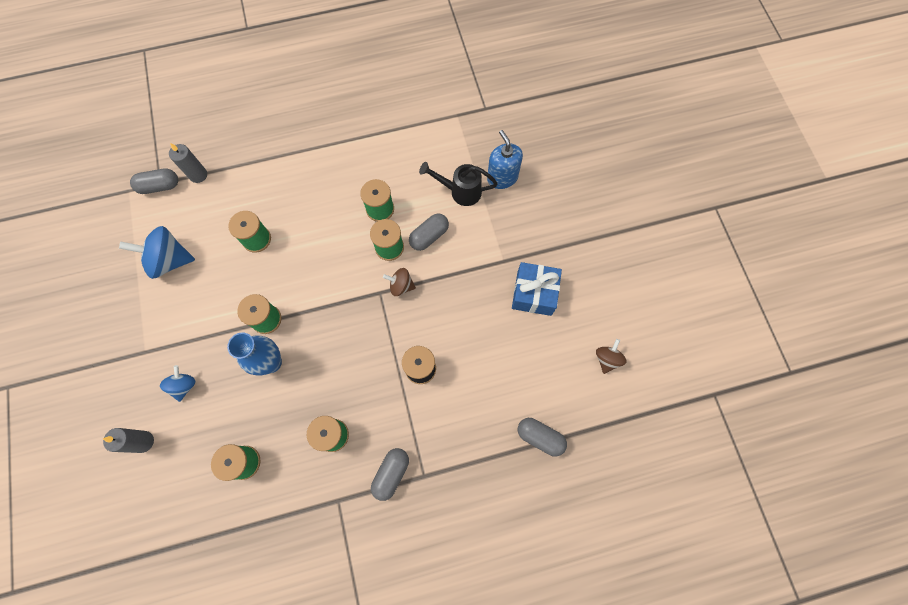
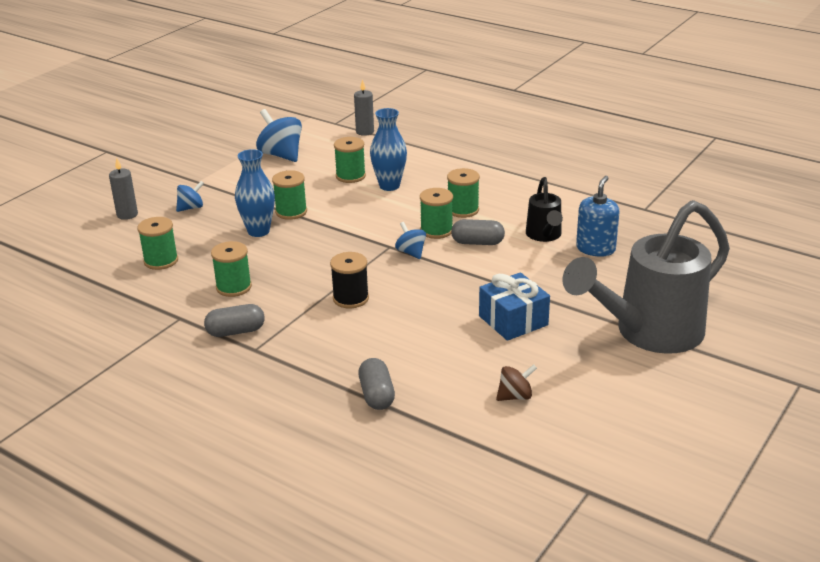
camera: 50 degrees right, 40 degrees down
grey capsule [130,168,178,194] -> none
brown spinning top [383,268,416,296] -> blue spinning top [395,222,426,259]
black watering can [419,162,498,206] -> black watering can turned 150 degrees counterclockwise [526,177,563,242]
none -> blue vase [370,108,407,191]
none -> grey watering can [563,200,730,354]

